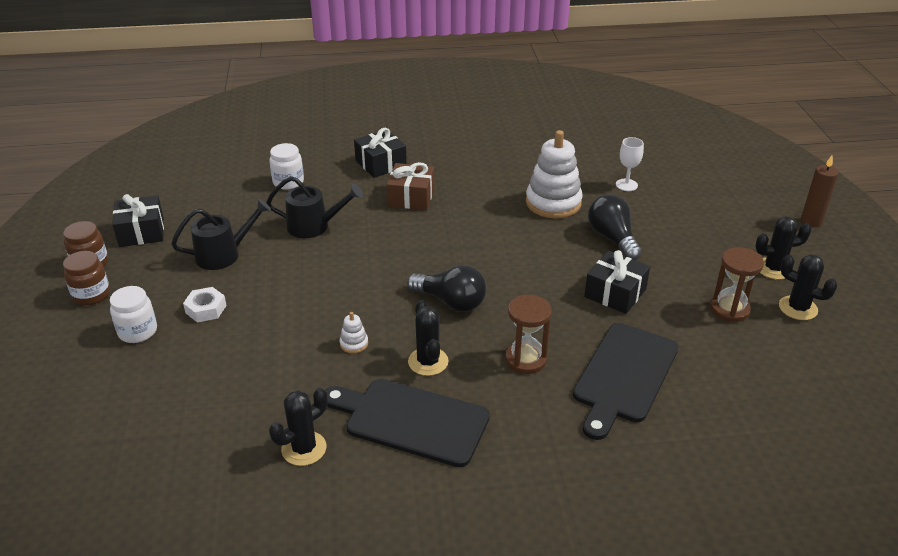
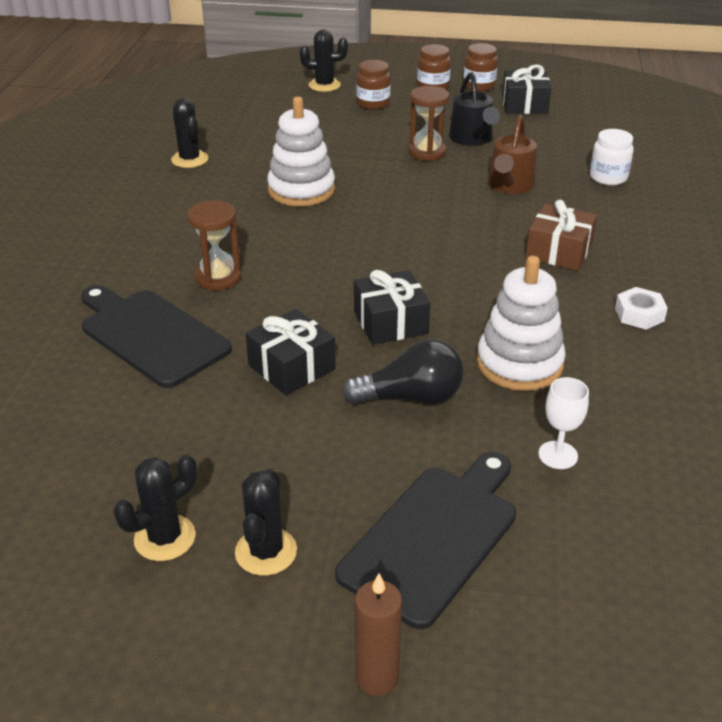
camera: 105 degrees right, 0 degrees up
white jar [110,286,157,343] -> brown jar [356,60,391,110]
white nut [183,287,227,322] -> white nut moved to [615,287,668,329]
black watering can [266,176,363,238] -> brown watering can [488,115,537,194]
black cutting board [325,379,490,467] -> black cutting board moved to [335,452,516,629]
white stacking toy [340,312,368,353] -> white stacking toy [267,97,335,206], size x2.39
black gift [354,128,407,178] -> black gift moved to [354,270,430,345]
black light bulb [407,265,487,312] -> none
black cactus [408,300,449,376] -> black cactus moved to [300,29,348,92]
brown hourglass [710,247,764,322] -> brown hourglass moved to [408,86,449,161]

